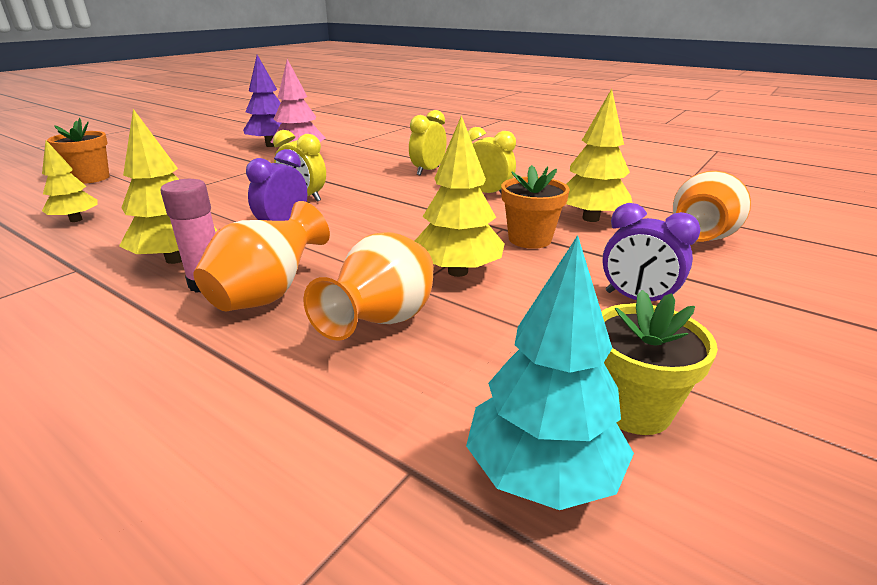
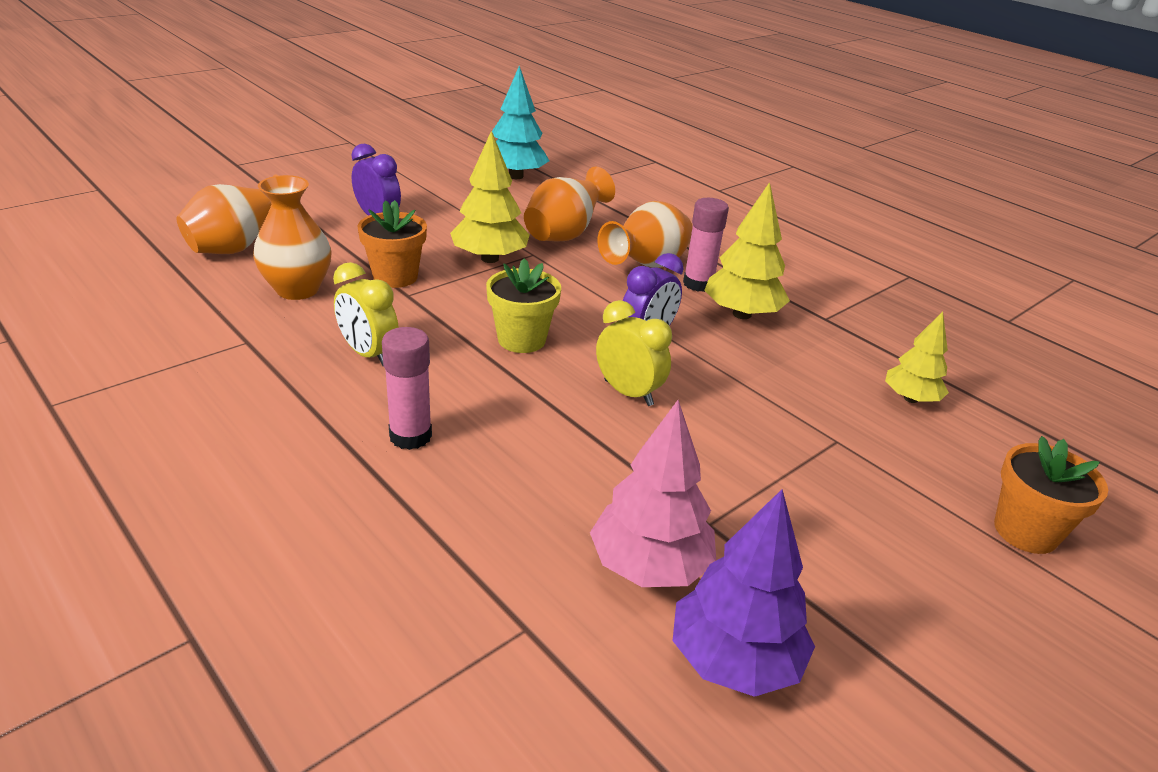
camera: 170 degrees left, 5 degrees up
yellow clock [409,110,447,176] -> pink glue stick [382,327,432,450]
yellow tree [566,89,632,222] -> orange vase [253,175,331,300]
yellow flower pot [601,290,718,435] -> yellow flower pot moved to [486,258,561,353]

